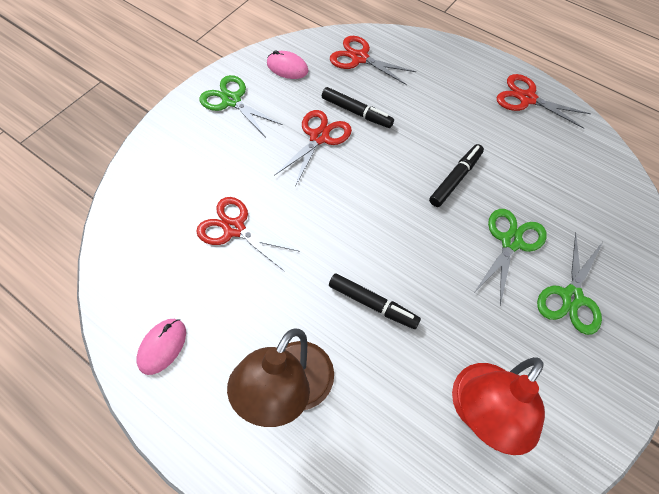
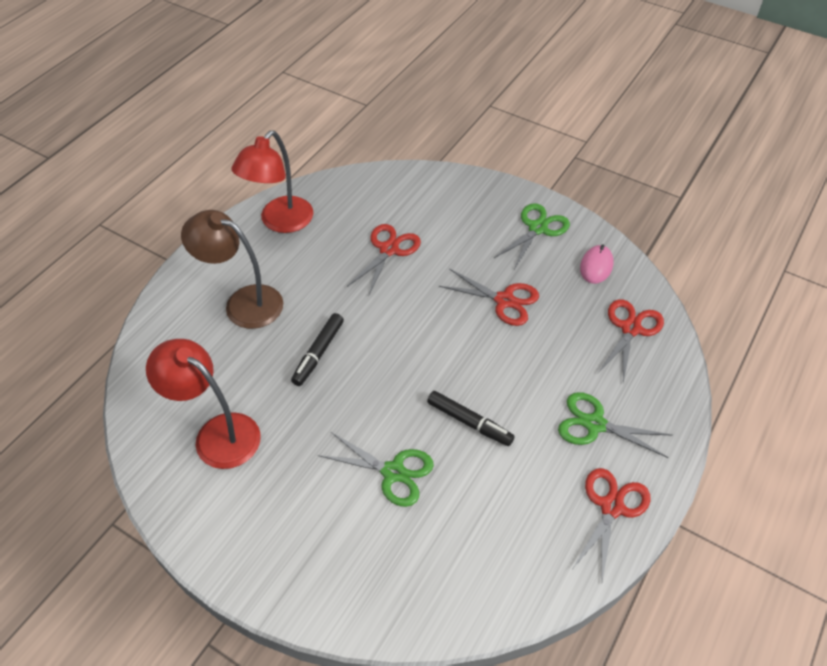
camera: 85 degrees right, 10 degrees down
pink mouse [137,319,186,375] -> red lamp [231,131,314,233]
black marker [322,87,394,128] -> none
green scissors [537,232,603,335] -> green scissors moved to [558,392,673,458]

